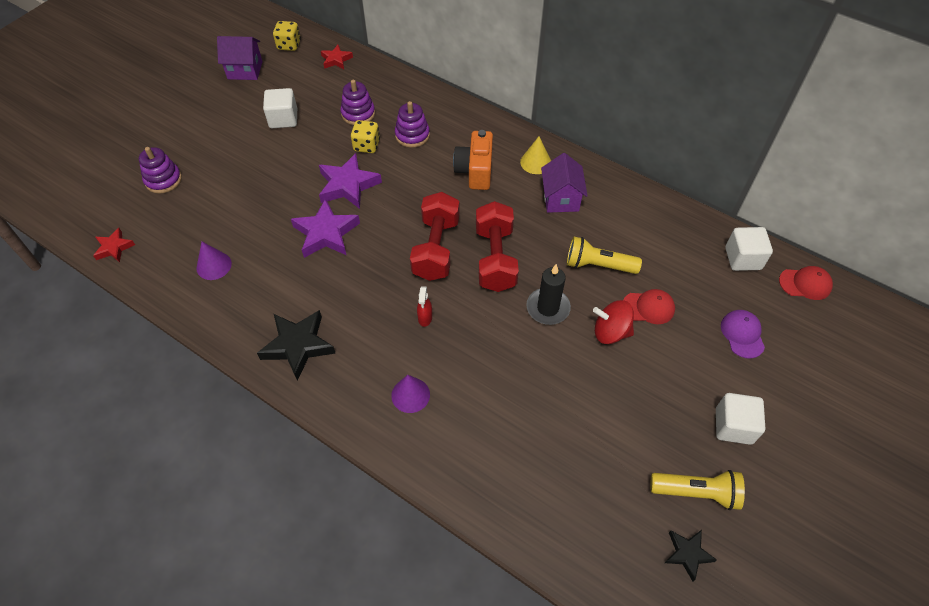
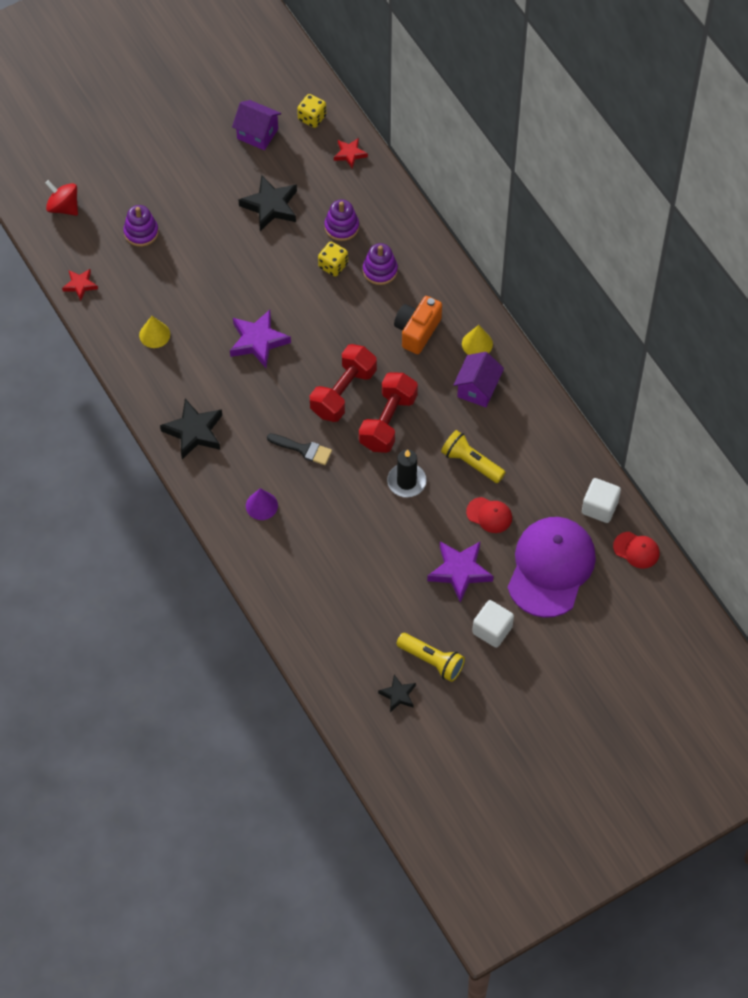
camera: 25 degrees right, 5 degrees up
purple cone [196,242,232,280] -> yellow cone [139,316,170,348]
white cube [263,88,297,128] -> black star [238,175,297,231]
purple star [319,153,382,209] -> purple star moved to [427,541,494,603]
red spray bottle [417,286,432,327] -> black brush [267,433,332,465]
red spinning top [593,300,634,344] -> red spinning top moved to [45,180,78,216]
purple cap [721,310,765,358] -> purple cap [508,517,596,618], size x2.31

